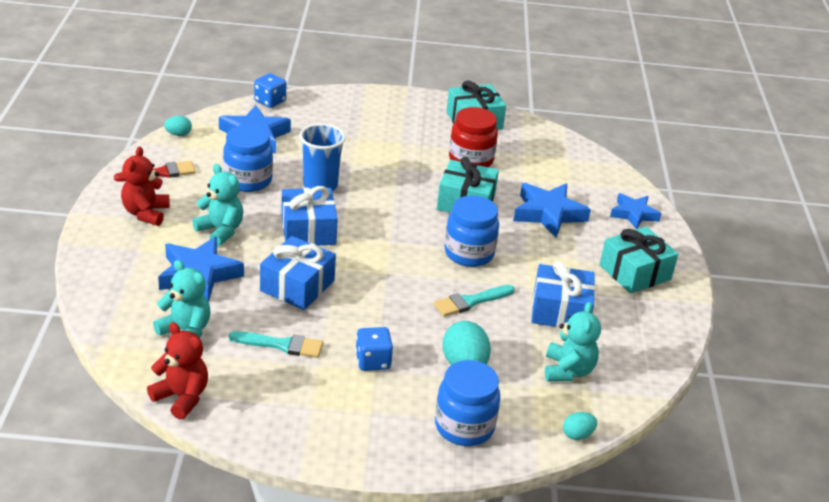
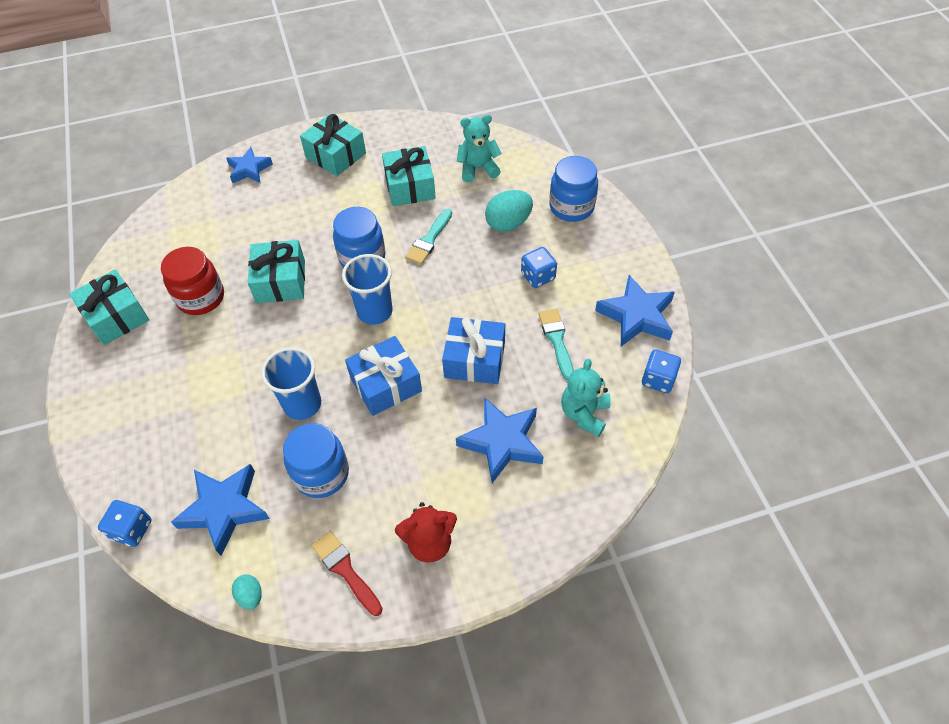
camera: 105 degrees left, 20 degrees up
red teddy bear [147,323,208,420] -> blue dice [642,350,681,393]
turquoise teddy bear [192,164,243,246] -> none
turquoise brush [433,285,515,317] -> turquoise brush turned 75 degrees clockwise [405,209,452,265]
blue star [513,183,591,238] -> blue star moved to [595,275,675,346]
blue gift [531,261,595,328] -> turquoise gift [382,146,436,206]
turquoise egg [563,412,597,440] -> none
none -> blue cup [342,254,393,325]

